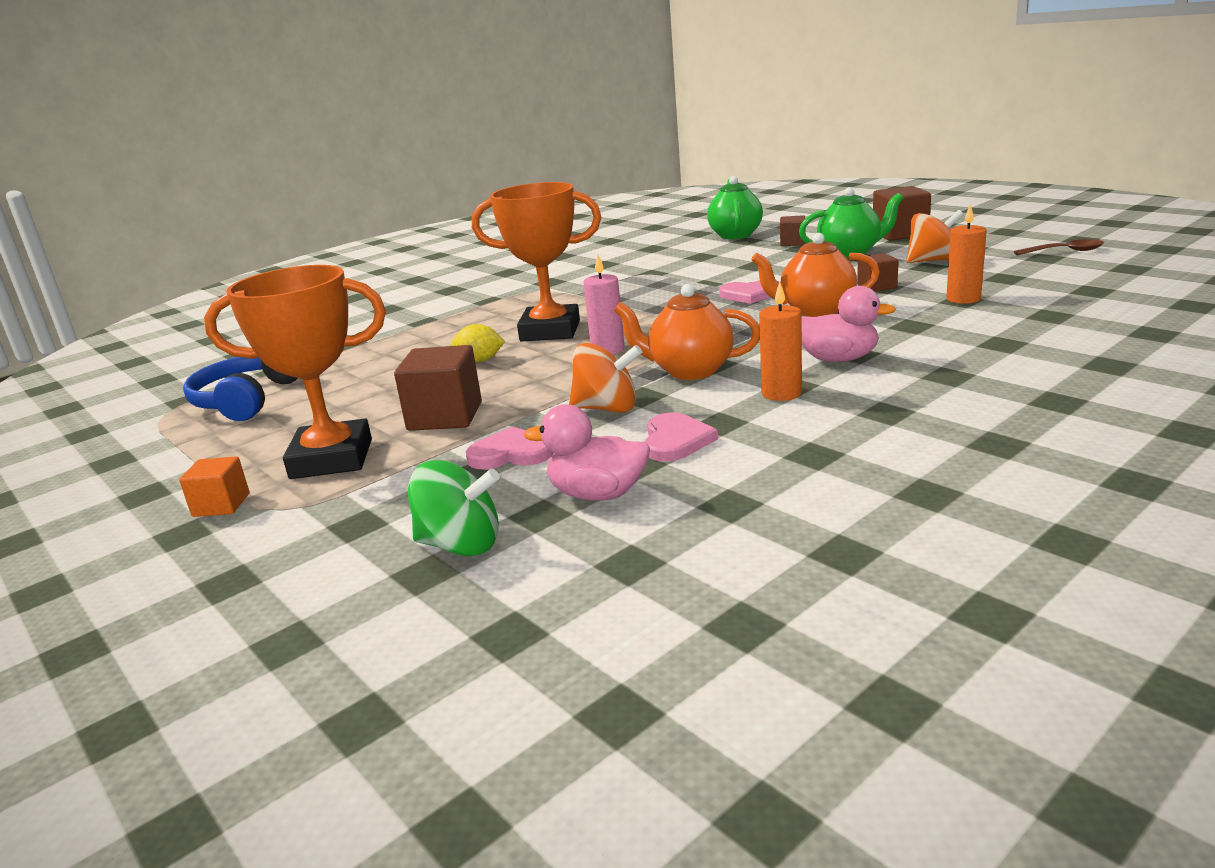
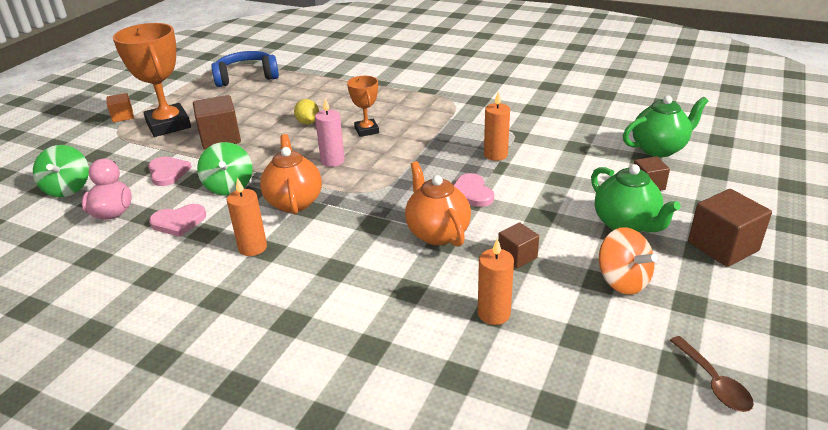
camera: 65 degrees right, 10 degrees up
orange trophy [472,182,601,341] -> orange trophy [347,76,379,137], size x0.53
orange spinning top [569,343,642,413] -> green spinning top [197,142,253,195]
pink duck [802,286,896,362] -> none
none -> orange candle [484,92,510,161]

